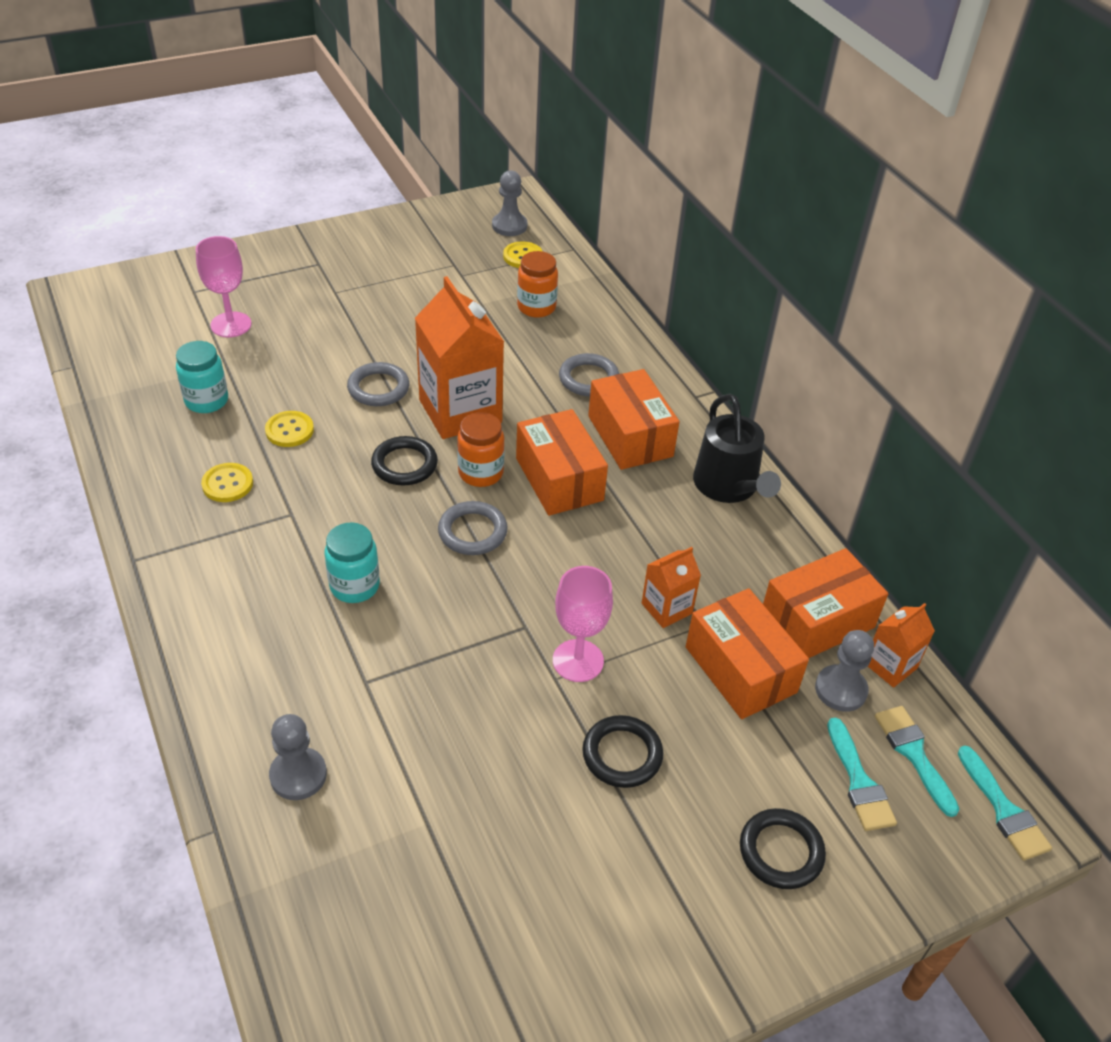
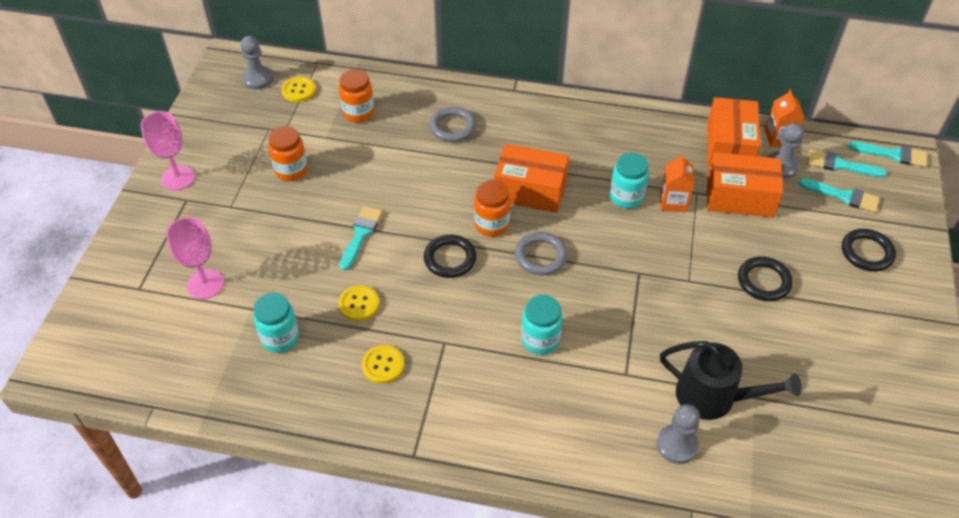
camera: 50 degrees left, 5 degrees up
grey ring [347,362,410,406] -> turquoise brush [339,206,383,271]
orange carton [415,276,504,439] -> none
pink goblet [553,566,613,682] -> pink goblet moved to [141,111,195,191]
orange box [588,369,679,470] -> none
black watering can [693,394,781,503] -> black watering can moved to [660,341,802,420]
none -> orange jar [268,126,308,181]
none -> turquoise jar [610,153,649,208]

